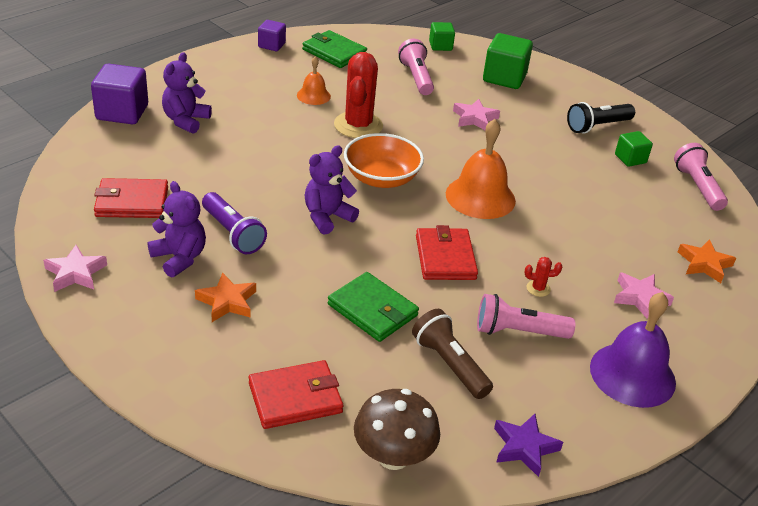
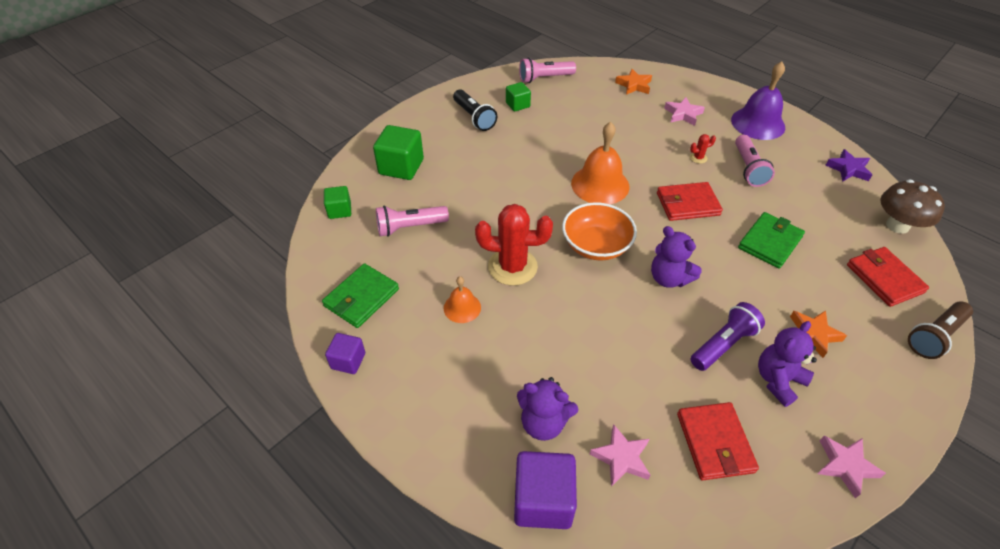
camera: 90 degrees left, 10 degrees up
brown flashlight [412,309,493,399] -> brown flashlight moved to [908,301,973,359]
pink star [453,99,500,130] -> pink star moved to [589,424,650,487]
red cactus [524,257,562,297] -> red cactus turned 75 degrees clockwise [690,134,716,164]

